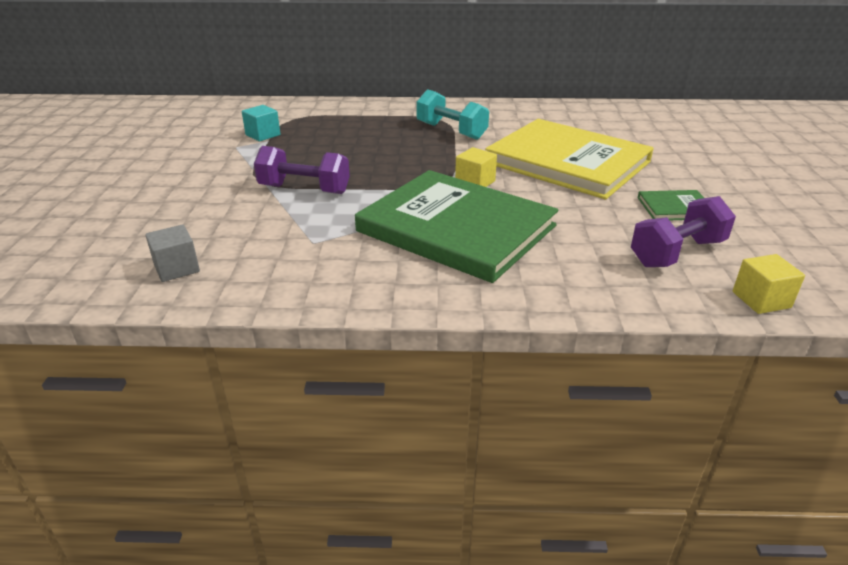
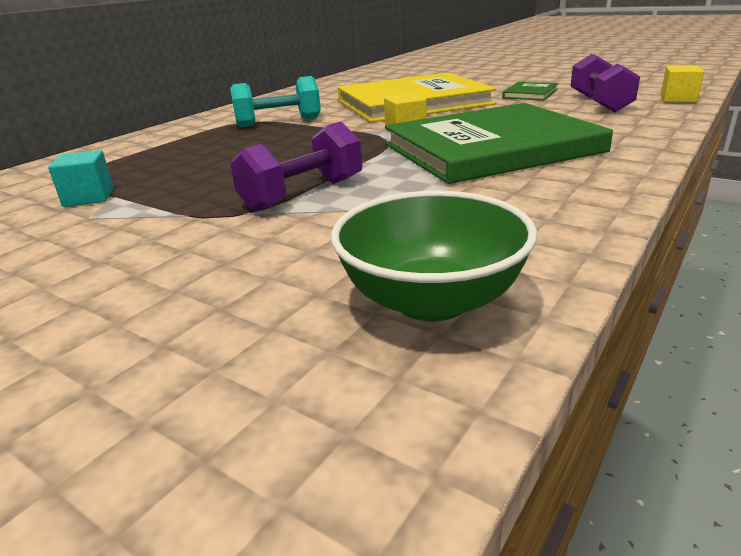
camera: 55 degrees left, 5 degrees down
grey cube [145,225,200,282] -> green bowl [331,191,537,321]

